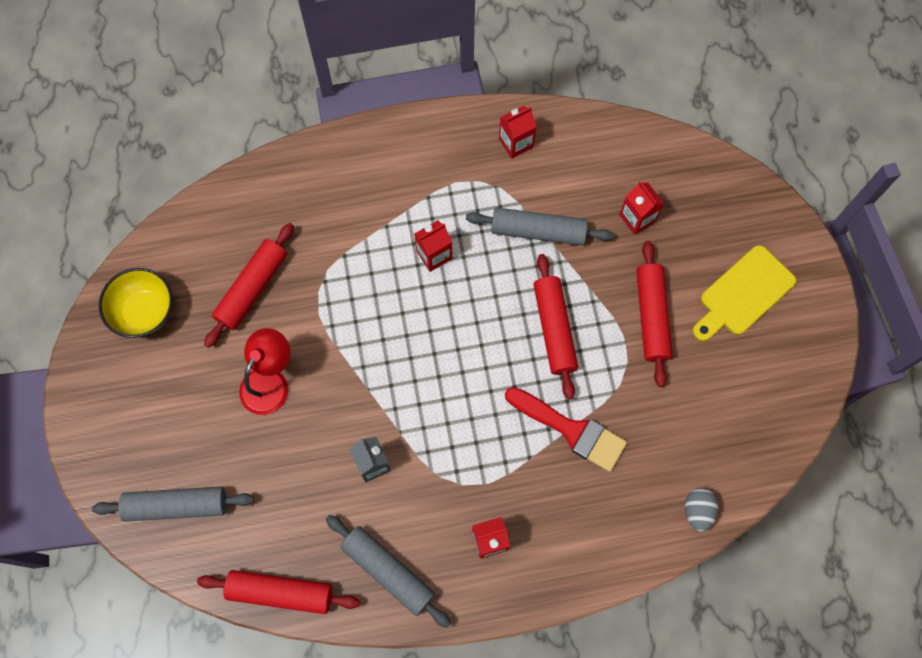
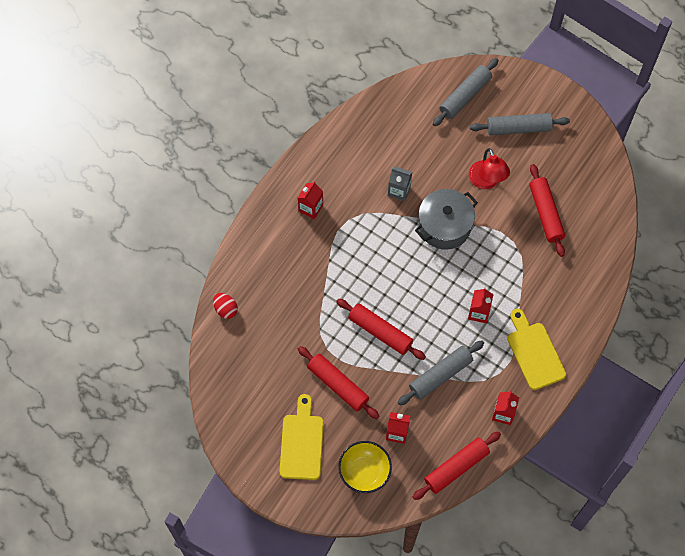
camera: 135 degrees right, 5 degrees down
yellow bowl [99,268,173,338] -> yellow bowl moved to [338,441,392,493]
red rolling pin [197,570,360,614] -> red rolling pin moved to [413,431,501,500]
grey rolling pin [326,515,451,628] -> grey rolling pin moved to [470,113,570,135]
red brush [505,387,627,472] -> none
grey egg [685,488,719,532] -> red egg [213,293,238,319]
none -> grey pot [415,189,478,250]
none -> yellow cutting board [507,309,566,390]

